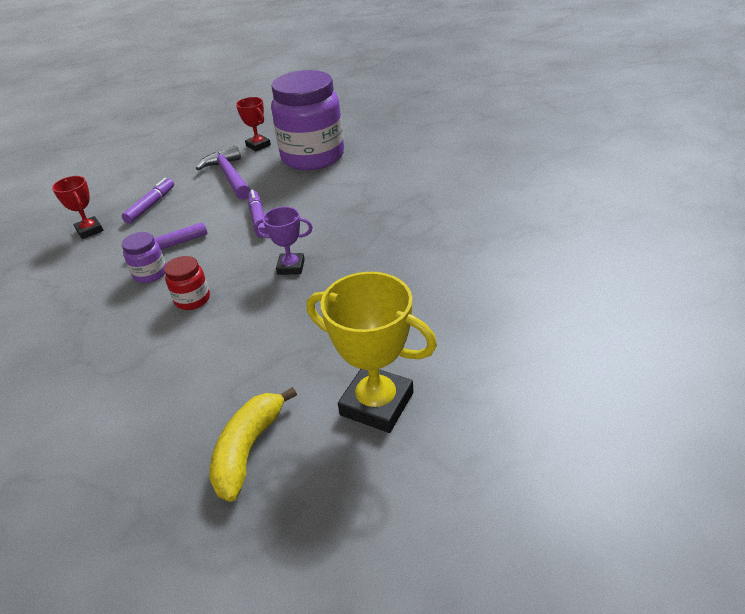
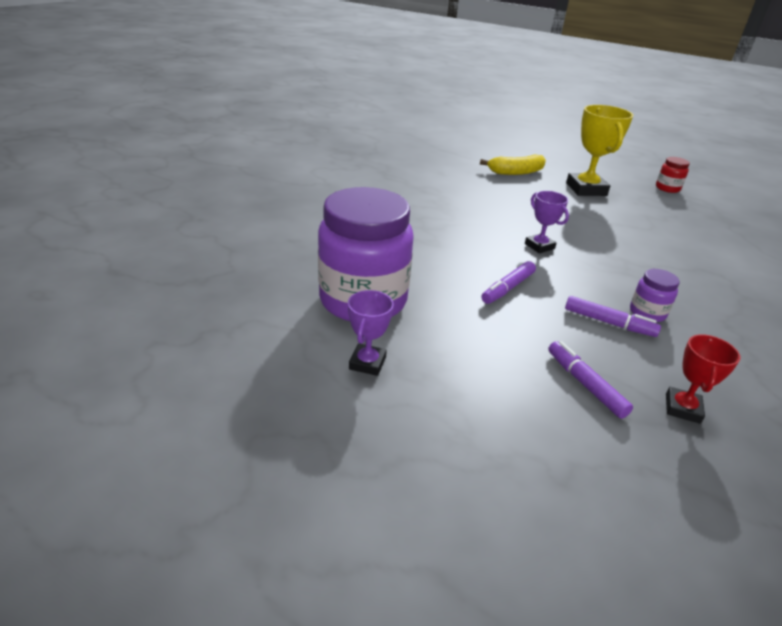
camera: 130 degrees left, 5 degrees down
purple marker [122,178,174,224] -> purple marker turned 75 degrees clockwise [548,341,633,419]
red jar [164,256,210,310] -> red jar moved to [656,157,690,193]
purple hammer [196,146,251,200] -> none
yellow banana [209,387,297,502] -> yellow banana moved to [480,154,546,175]
red trophy [236,97,271,151] -> purple trophy [348,290,394,376]

